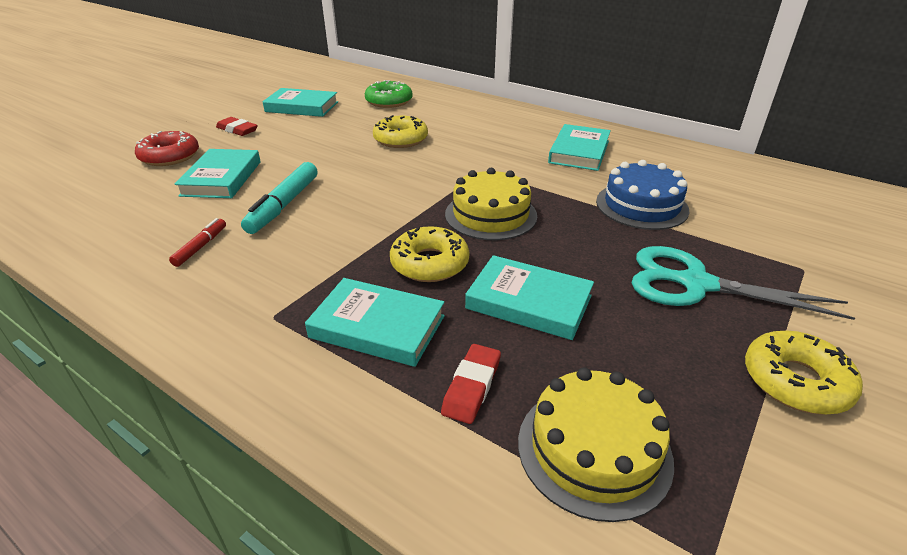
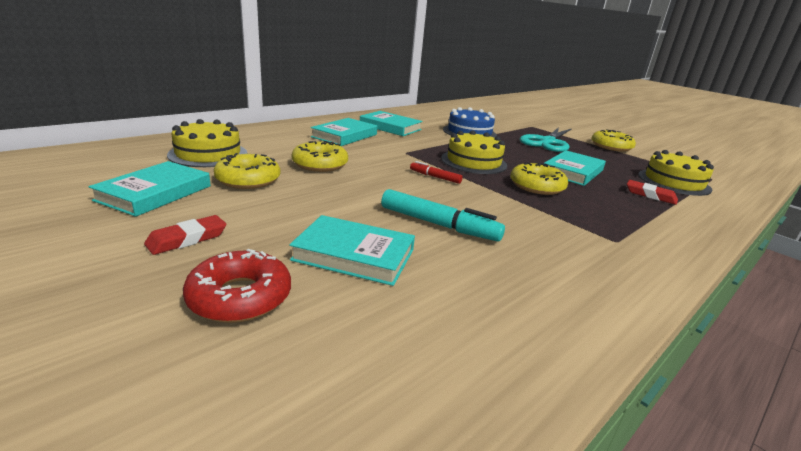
camera: 80 degrees left, 10 degrees down
red marker [169,218,226,267] -> red marker moved to [410,161,463,184]
turquoise book [305,278,445,367] -> turquoise book moved to [311,118,377,146]
green donut [365,80,413,108] -> yellow cake [167,119,248,167]
none -> yellow donut [214,153,280,189]

